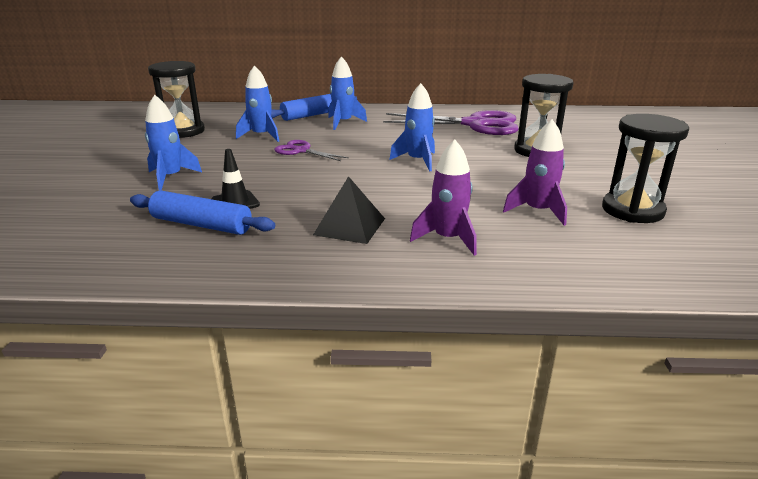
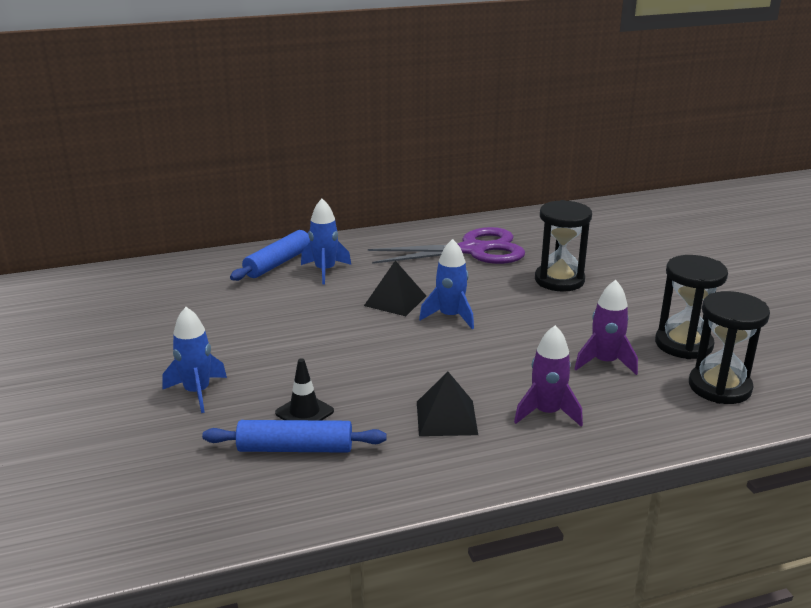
camera: 20 degrees left, 0 degrees up
black hourglass [148,61,205,138] -> black hourglass moved to [689,291,770,404]
blue rocket [236,65,279,142] -> none
purple scissors [274,140,349,161] -> none
none -> black pyramid [364,261,426,316]

